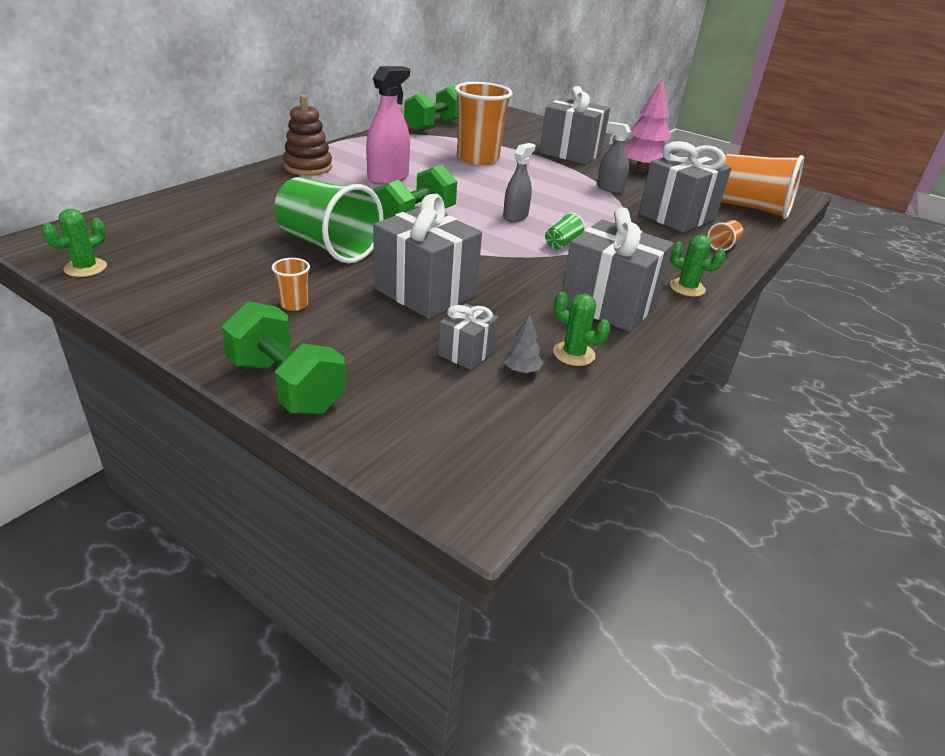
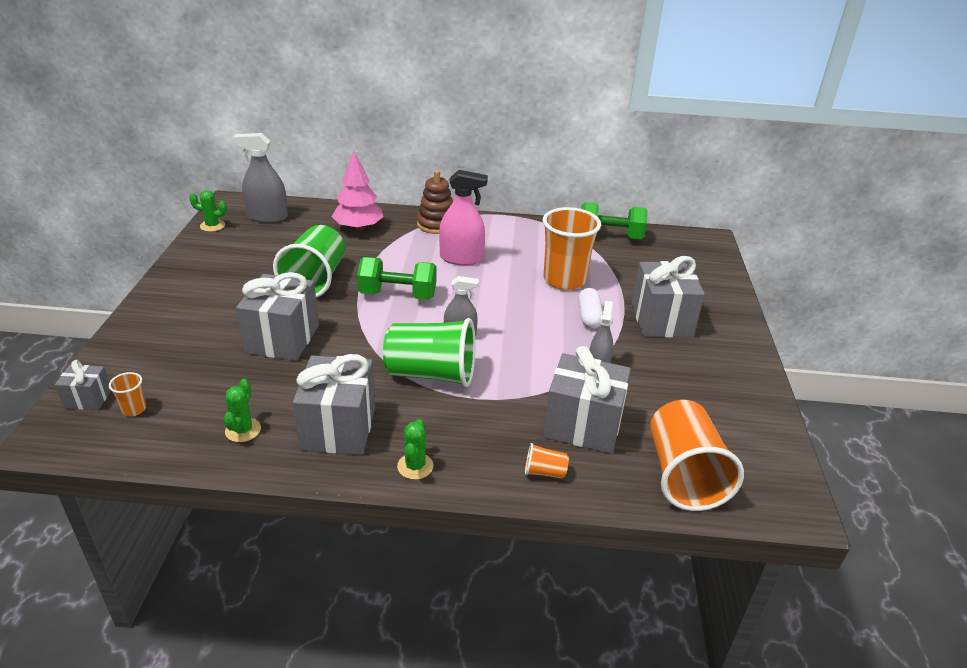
camera: 60 degrees right, 0 degrees up
green dumbbell [221,301,346,414] -> none
orange cup [272,258,310,311] -> orange cup moved to [109,372,146,416]
grey gift [438,304,499,370] -> grey gift moved to [55,360,111,410]
grey tree [503,315,544,373] -> none
green cup [545,213,586,250] -> green cup [383,318,475,387], size x2.40
pink tree [625,78,671,172] -> pink tree moved to [332,151,384,231]
none -> grey spray bottle [233,133,288,223]
none -> white capsule [578,288,603,329]

